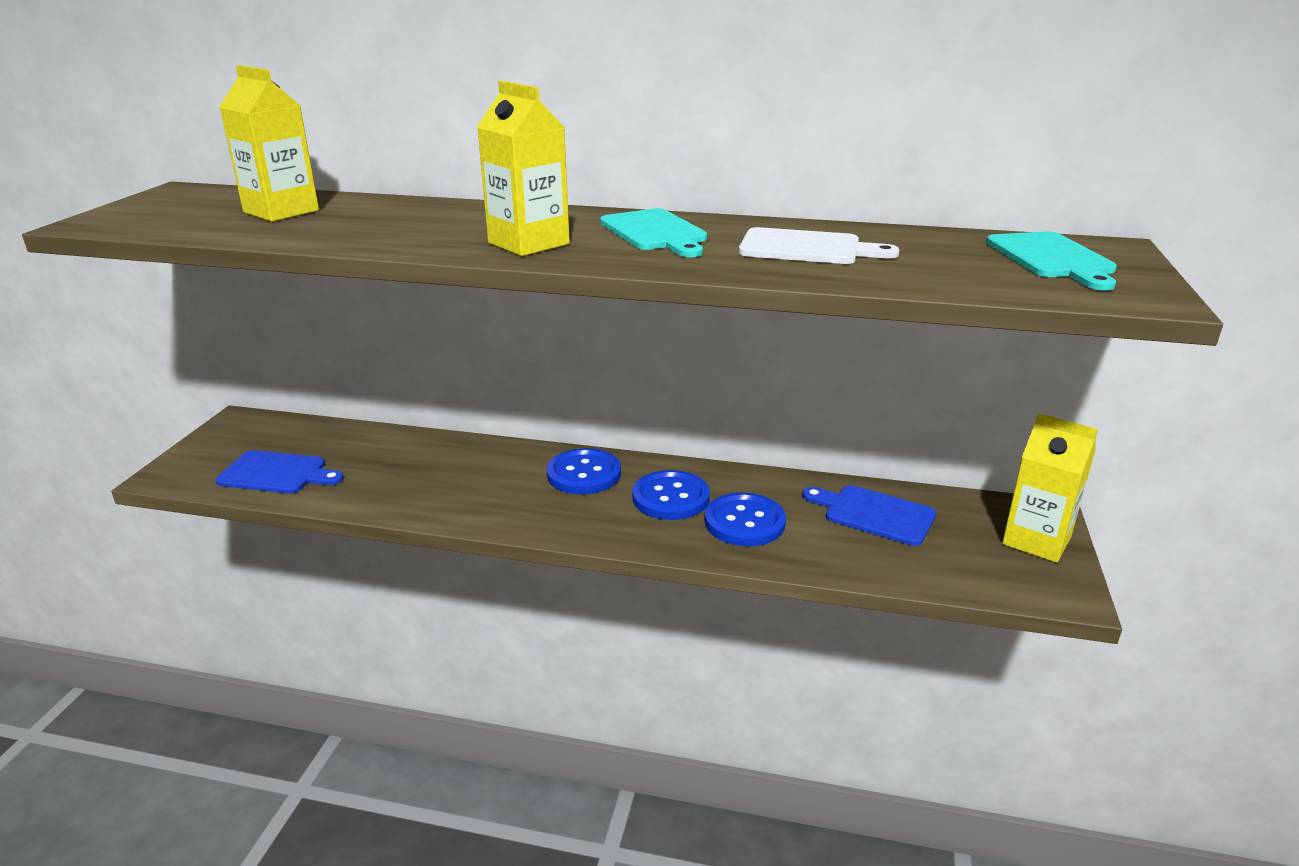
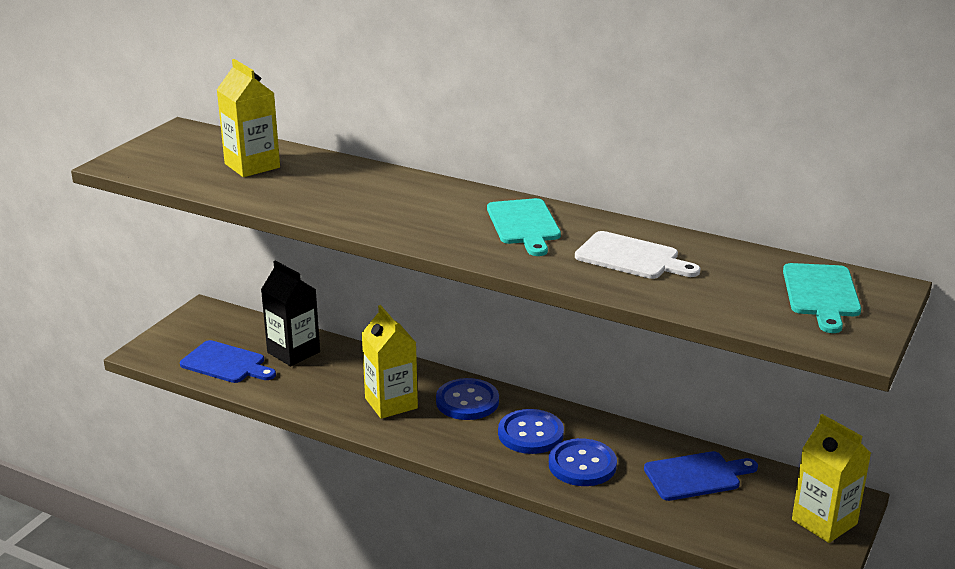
camera: 15 degrees right, 0 degrees up
yellow carton [477,80,570,256] -> yellow carton moved to [362,305,418,419]
blue cutting board [802,485,936,546] -> blue cutting board turned 120 degrees clockwise [644,451,758,501]
none -> black carton [261,260,320,366]

